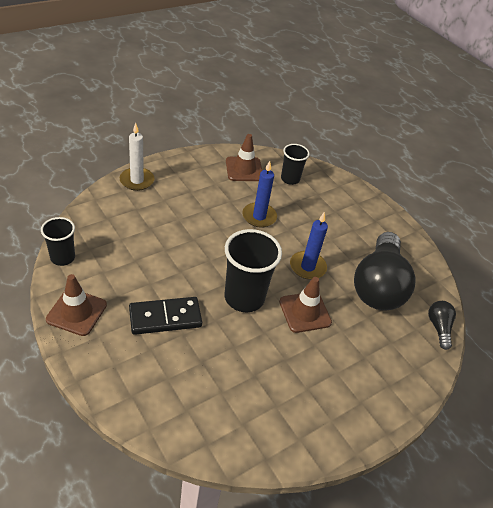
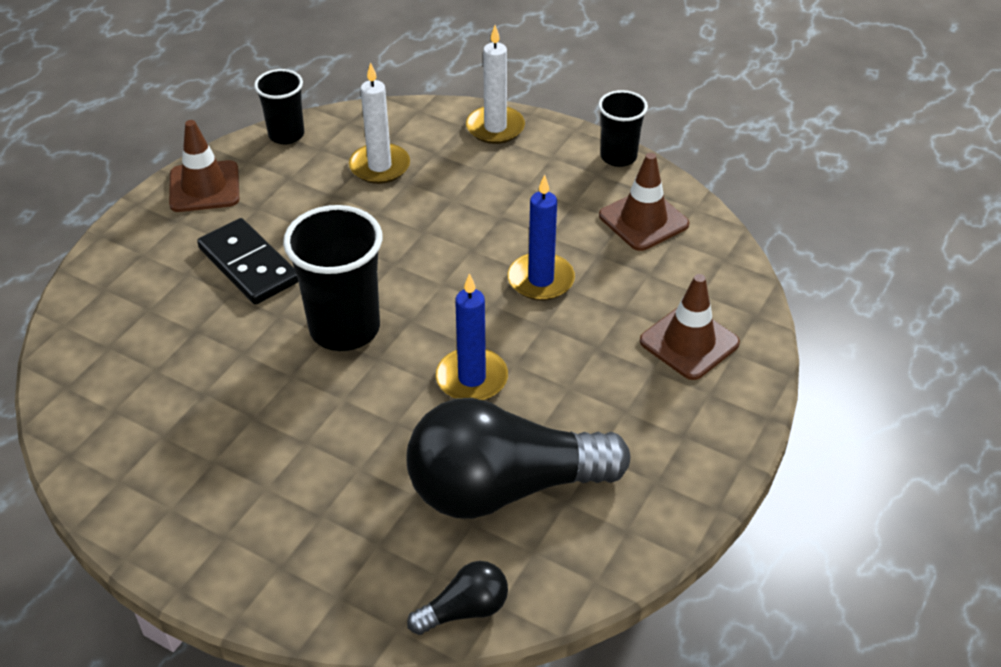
camera: 70 degrees right, 0 degrees up
brown traffic cone [279,277,332,333] -> brown traffic cone moved to [640,274,740,380]
black cup [281,144,310,185] -> black cup moved to [598,90,648,167]
none -> white candle [349,62,410,184]

